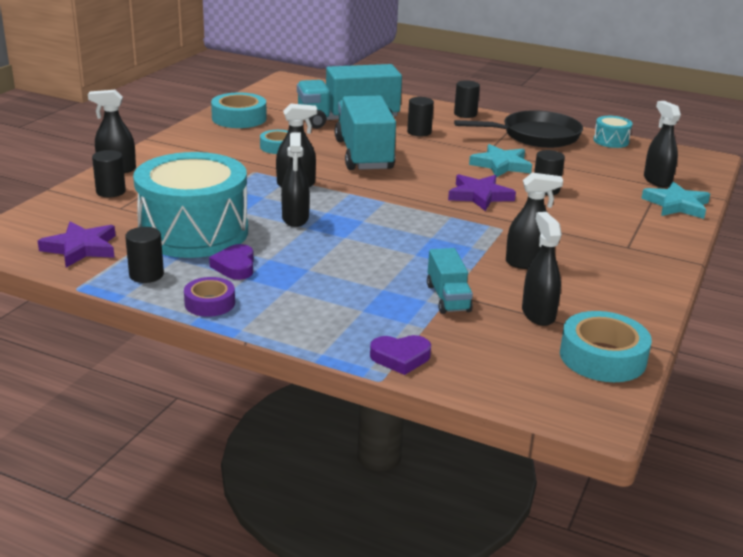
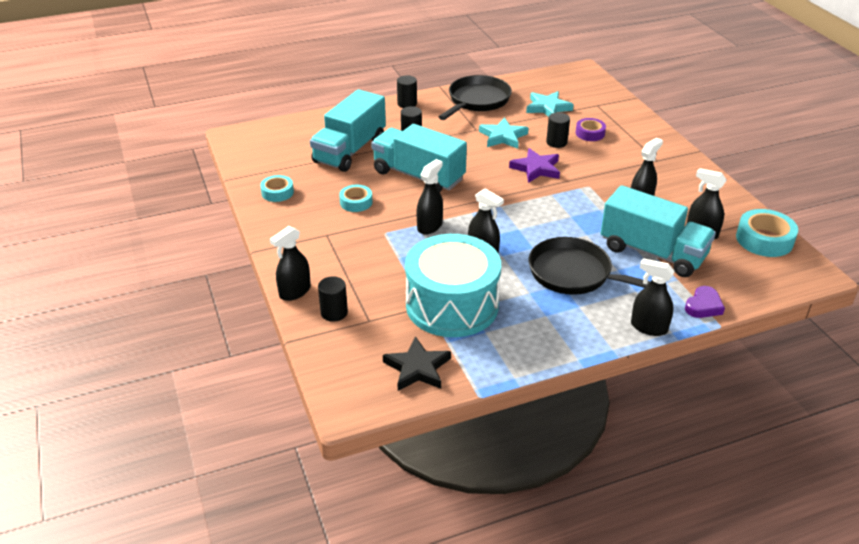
camera: 45 degrees left, 10 degrees up
purple star [38,222,116,268] -> black star [383,336,451,391]
black cylinder [125,227,164,283] -> none
purple tape [184,277,235,317] -> purple tape moved to [576,118,606,141]
purple heart [209,244,254,280] -> none
turquoise tape [211,92,267,128] -> turquoise tape [260,175,294,202], size x0.62
turquoise truck [427,248,473,314] -> turquoise truck [600,185,716,277], size x1.95
turquoise drum [594,116,633,148] -> none
turquoise star [641,181,710,219] -> turquoise star moved to [526,91,574,117]
black spray bottle [644,101,681,187] -> black spray bottle moved to [631,258,675,336]
none -> black pan [529,237,667,295]

